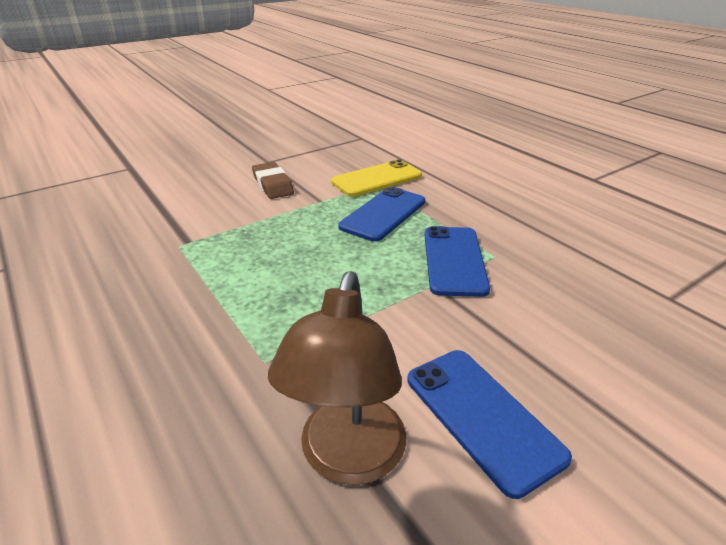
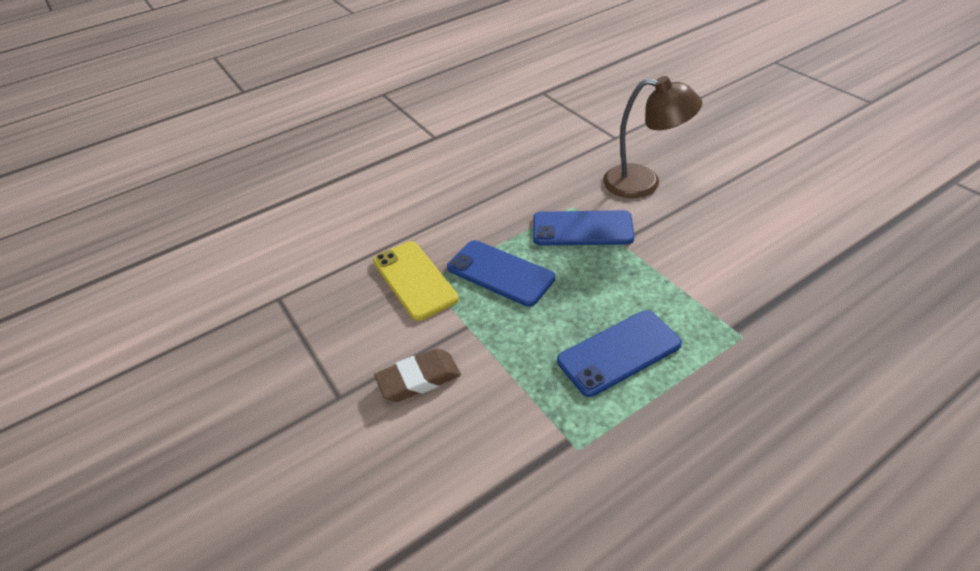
camera: 85 degrees left, 10 degrees up
brown lamp [268,271,406,485] -> brown lamp moved to [603,76,702,198]
blue phone [407,350,572,499] -> blue phone moved to [557,310,682,397]

